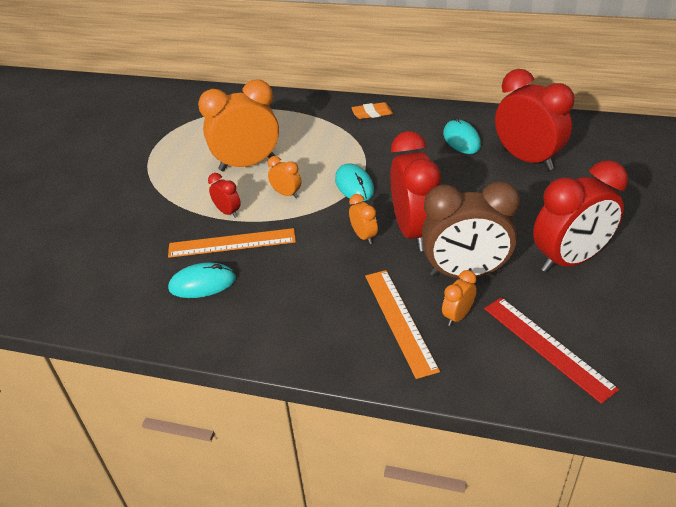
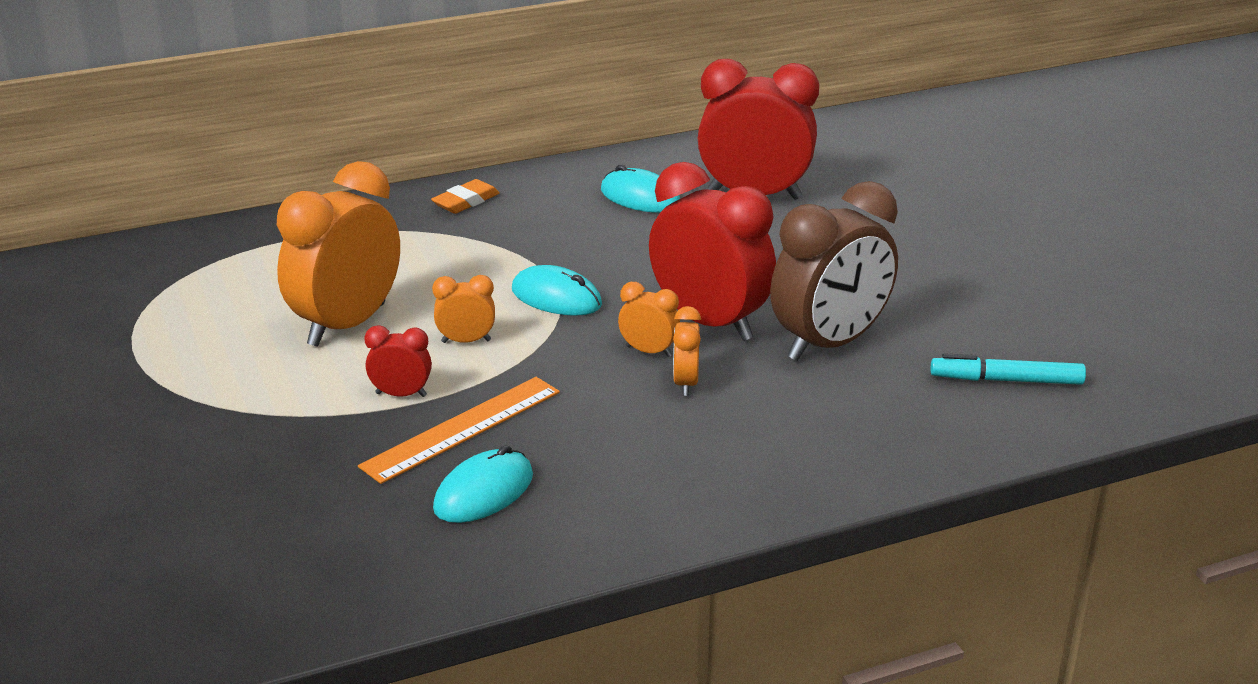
camera: 40 degrees left, 10 degrees down
orange ruler [365,270,440,379] -> none
orange clock [442,270,477,326] -> orange clock moved to [673,306,701,396]
red ruler [484,297,619,404] -> turquoise marker [931,353,1086,385]
red clock [533,160,628,272] -> none

